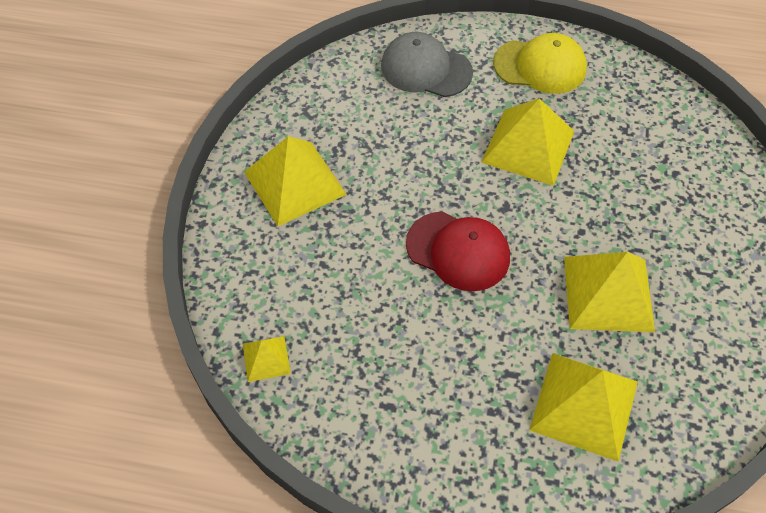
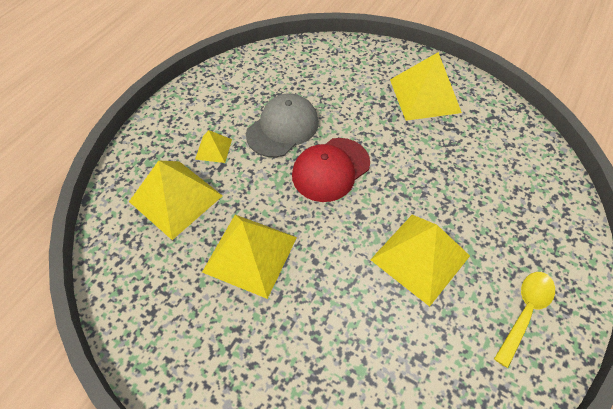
camera: 110 degrees right, 0 degrees up
yellow pyramid [243,336,291,382] -> yellow pyramid moved to [195,130,232,163]
grey cap [381,32,473,97] -> grey cap moved to [246,93,319,157]
yellow cap [493,33,587,94] -> yellow spoon [494,272,555,368]

